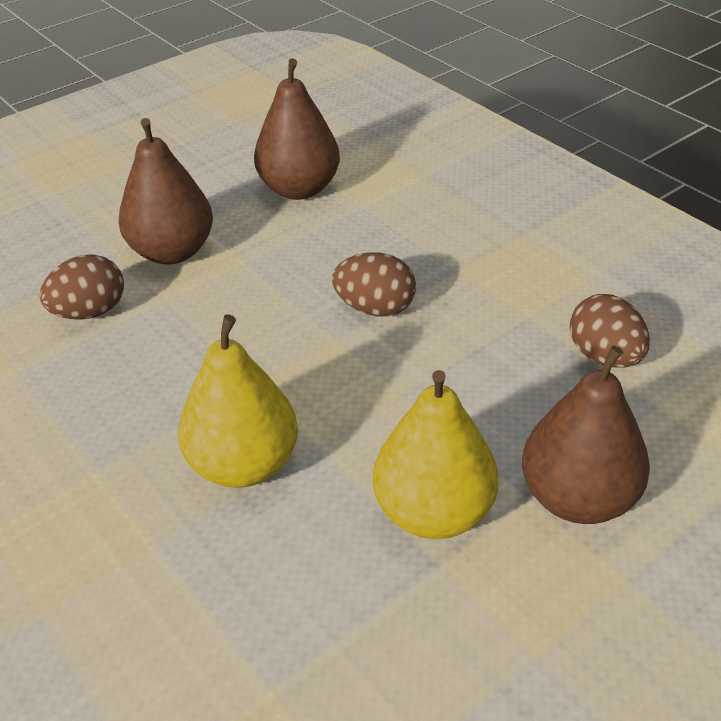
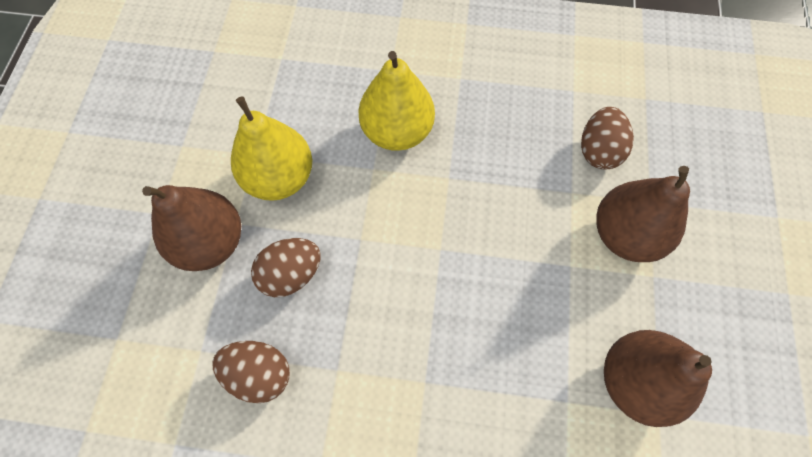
camera: 135 degrees right, 25 degrees up
brown egg [332,252,416,317] -> brown egg moved to [251,238,321,297]

